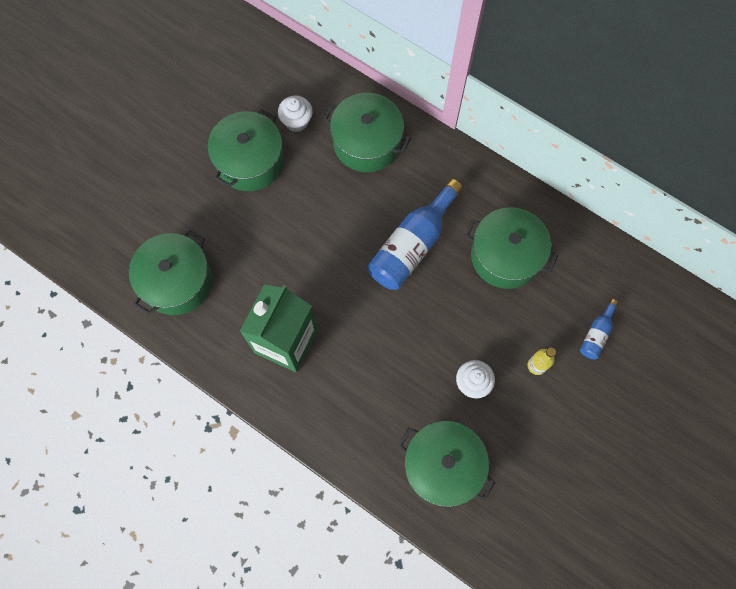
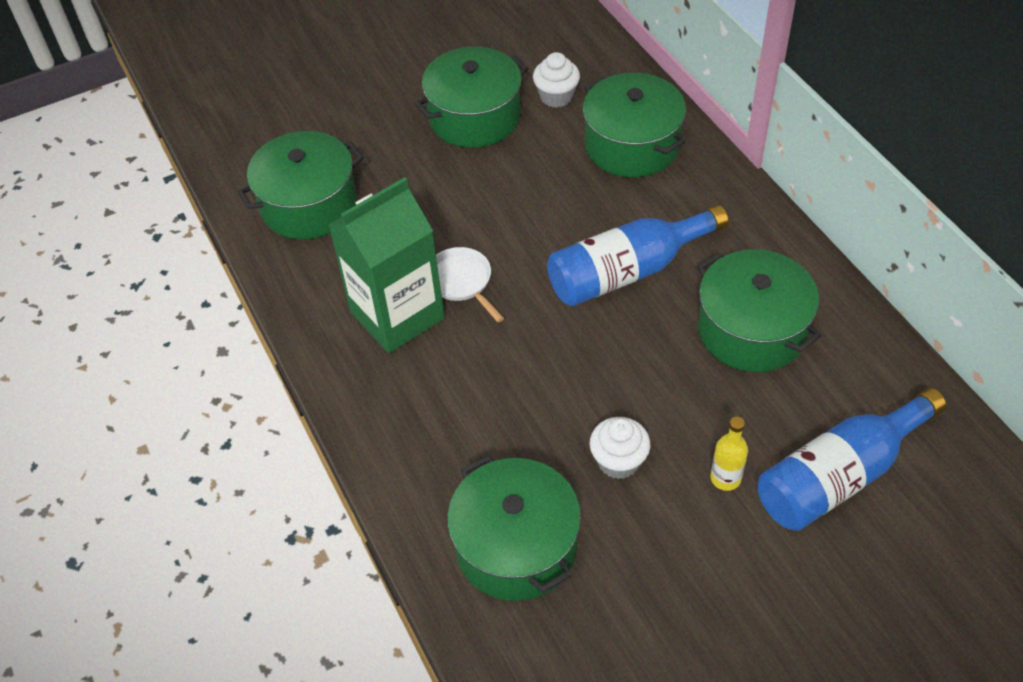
camera: 30 degrees right, 20 degrees down
blue bottle [580,299,619,360] -> blue bottle [758,388,946,531], size x2.05
none -> white pan [436,247,504,322]

